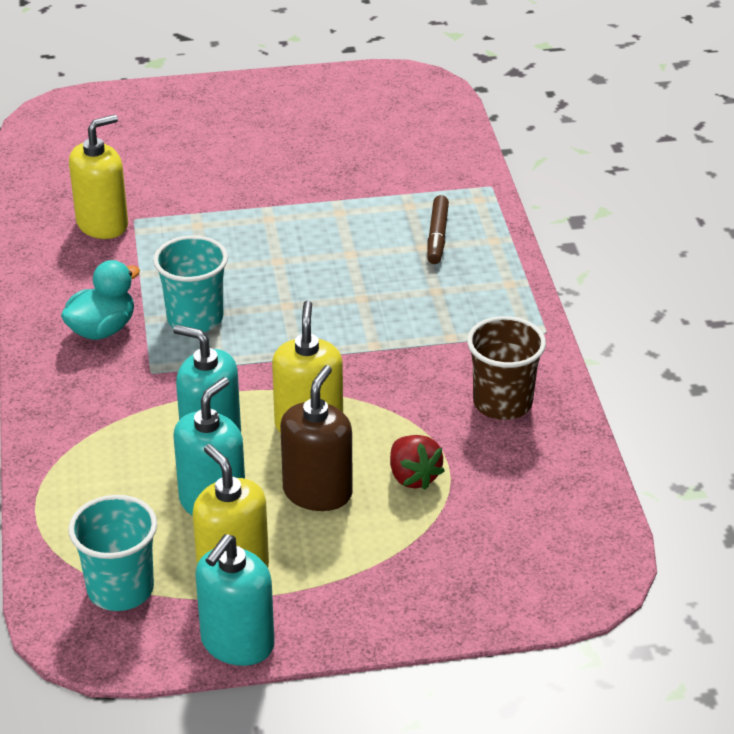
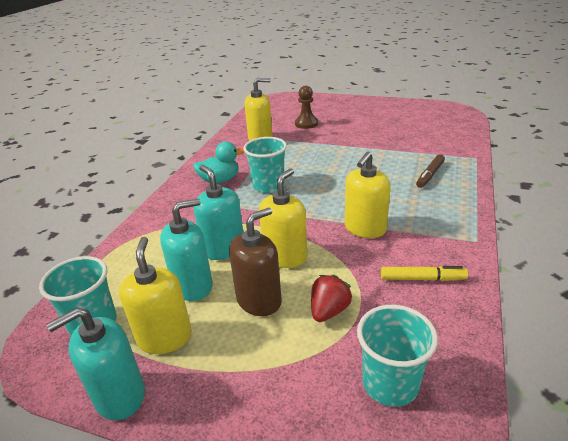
camera: 30 degrees right, 5 degrees down
red strawberry [390,435,444,490] -> red strawberry turned 150 degrees counterclockwise [311,275,352,322]
brown cup [467,316,546,420] -> yellow marker [381,266,468,281]
none -> brown pawn [295,86,318,129]
none -> yellow soap dispenser [345,152,391,238]
none -> turquoise cup [357,305,438,407]

